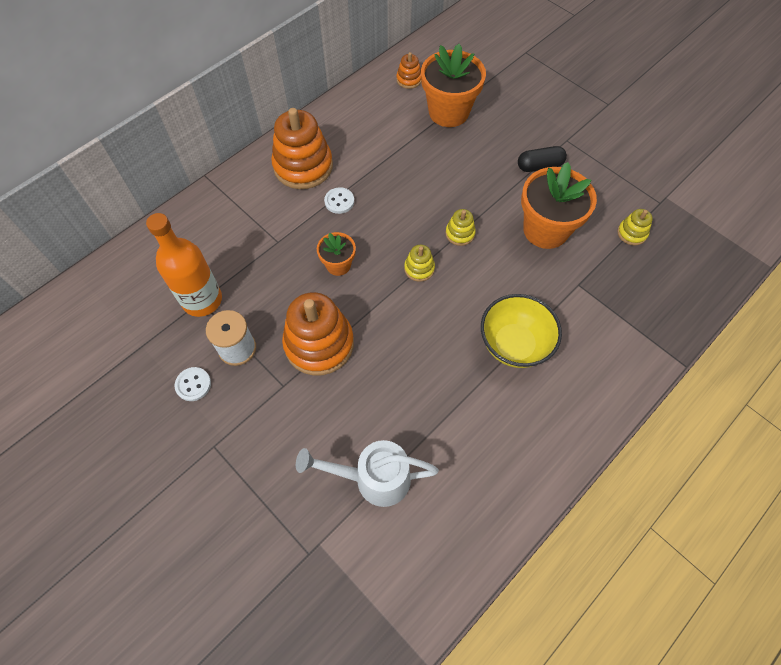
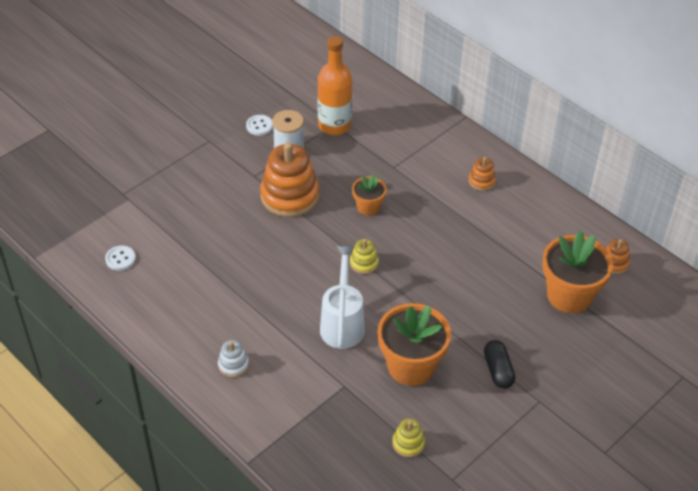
camera: 90 degrees right, 15 degrees down
orange stacking toy [271,108,333,189] -> orange stacking toy [469,157,496,191], size x0.47
white watering can [296,440,439,507] -> white watering can moved to [320,246,365,349]
white button [324,187,354,214] -> white button moved to [105,246,136,271]
yellow stacking toy [445,209,476,246] -> none
yellow bowl [481,294,562,368] -> none
none -> white stacking toy [218,340,249,378]

